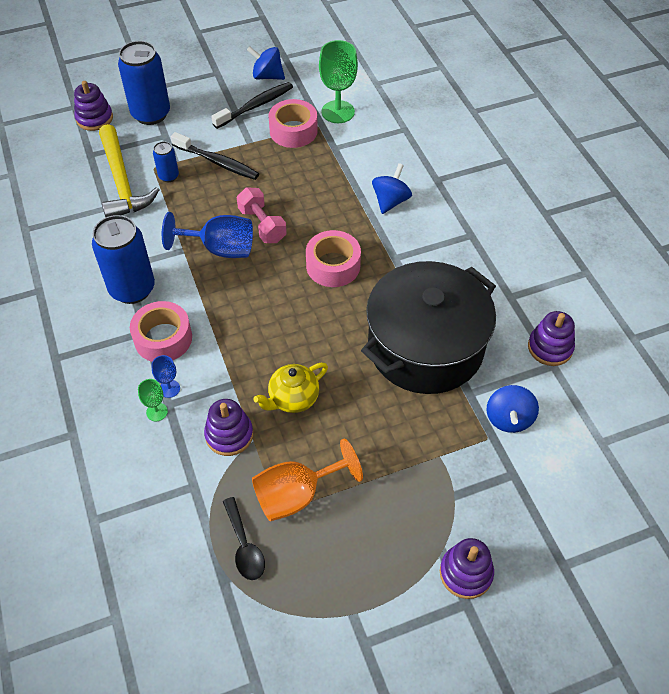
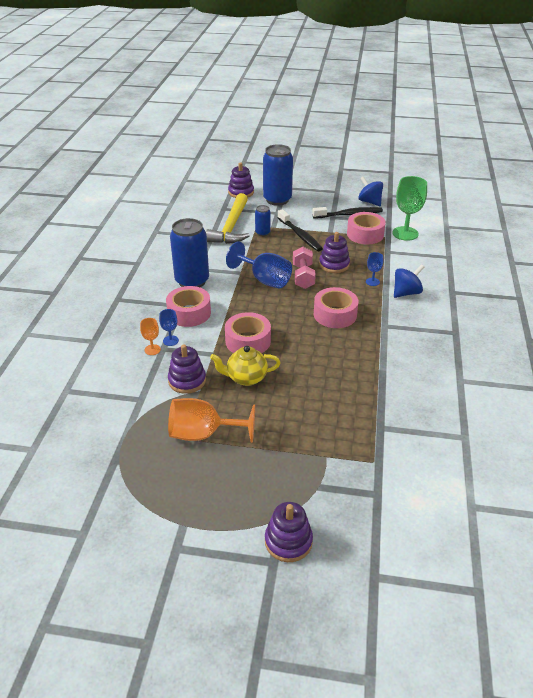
camera: 30 degrees right, 15 degrees down
green goblet [138,379,168,421] -> orange goblet [140,318,161,355]
black spoon [223,497,265,580] -> none
black pot [361,261,496,394] -> none
blue spinning top [487,385,539,433] -> none
purple stacking toy [528,311,575,366] -> purple stacking toy moved to [319,232,350,273]
none -> pink tape [225,312,271,353]
none -> blue goblet [366,252,383,286]

